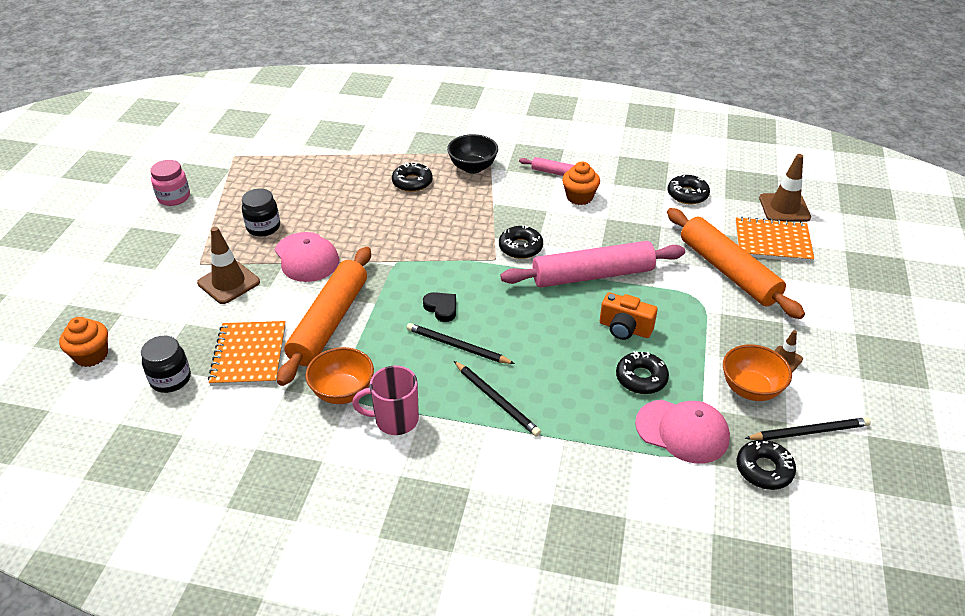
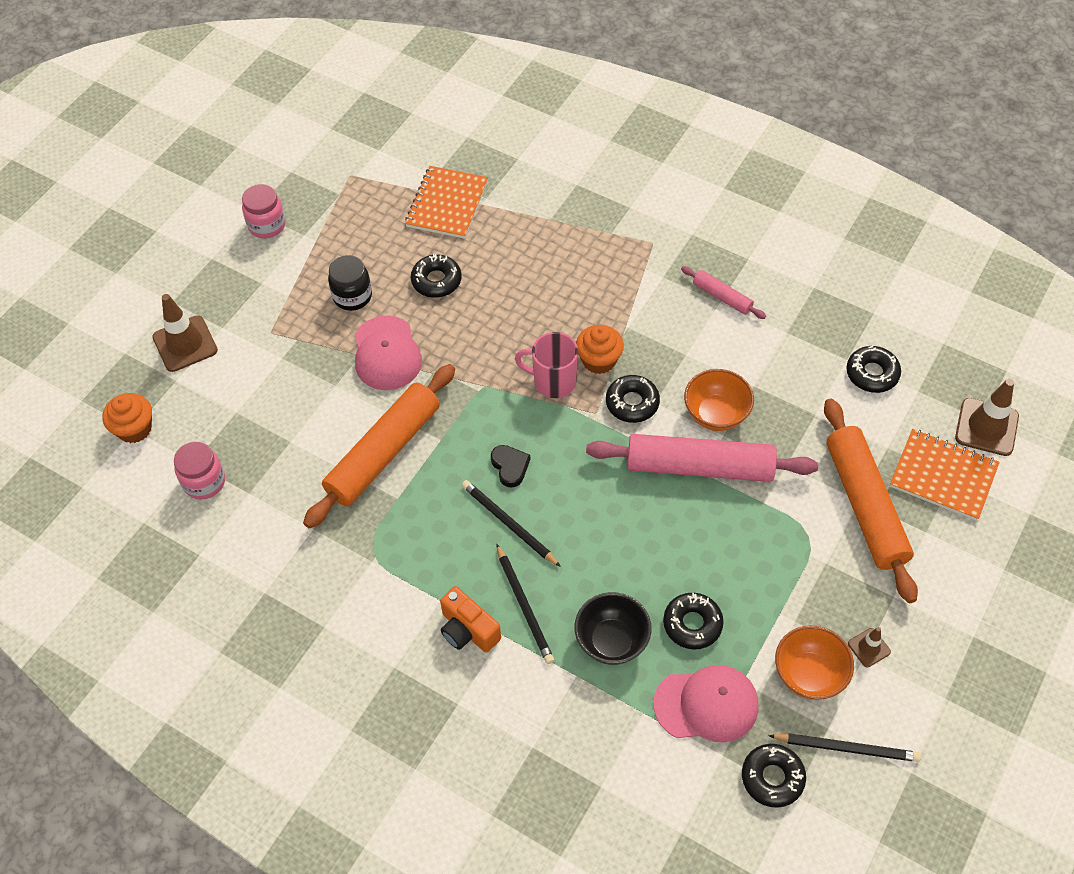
camera: 20 degrees right, 15 degrees up
black jar [141,336,191,393] -> pink jar [174,442,225,500]
brown traffic cone [197,227,260,304] -> brown traffic cone moved to [152,294,218,372]
orange notebook [208,321,286,386] -> orange notebook moved to [405,166,488,239]
orange bowl [306,347,374,404] -> orange bowl moved to [684,369,754,431]
pink mug [352,366,419,435] -> pink mug moved to [515,332,578,398]
black donut [392,162,433,192] -> black donut moved to [411,254,462,298]
black bowl [447,134,498,174] -> black bowl moved to [575,592,652,665]
orange cupcake [562,161,600,205] -> orange cupcake moved to [576,325,624,374]
orange camera [600,292,658,340] -> orange camera moved to [440,586,501,653]
pink cap [635,399,730,464] -> pink cap turned 45 degrees counterclockwise [653,665,758,742]

